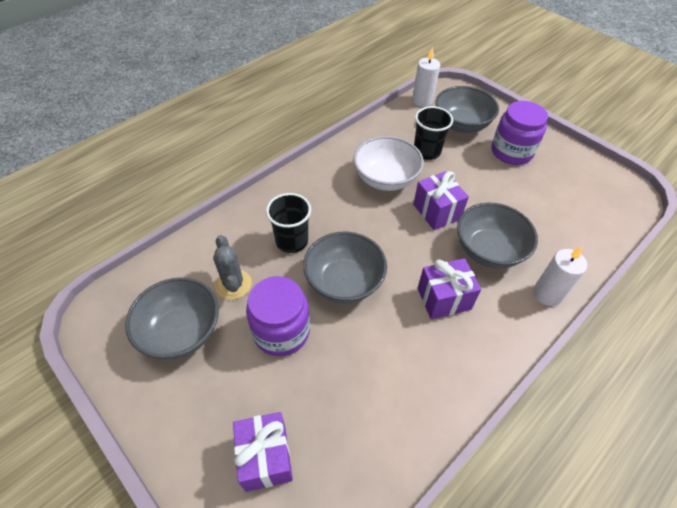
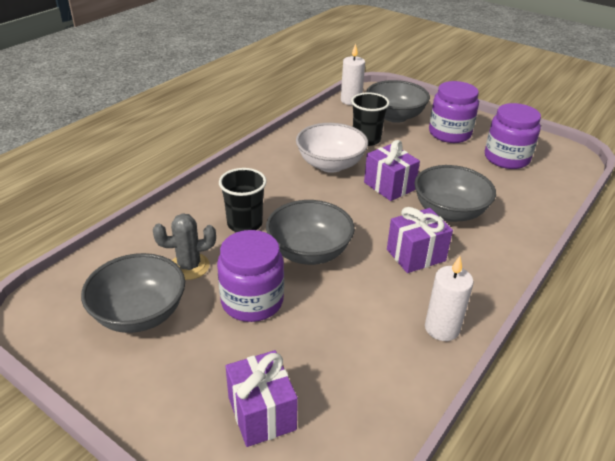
camera: 10 degrees left, 15 degrees down
grey cactus [213,235,252,300] -> grey cactus turned 75 degrees counterclockwise [153,213,216,280]
white candle [533,246,587,306] -> white candle moved to [425,256,474,341]
none -> purple jar [485,103,541,169]

